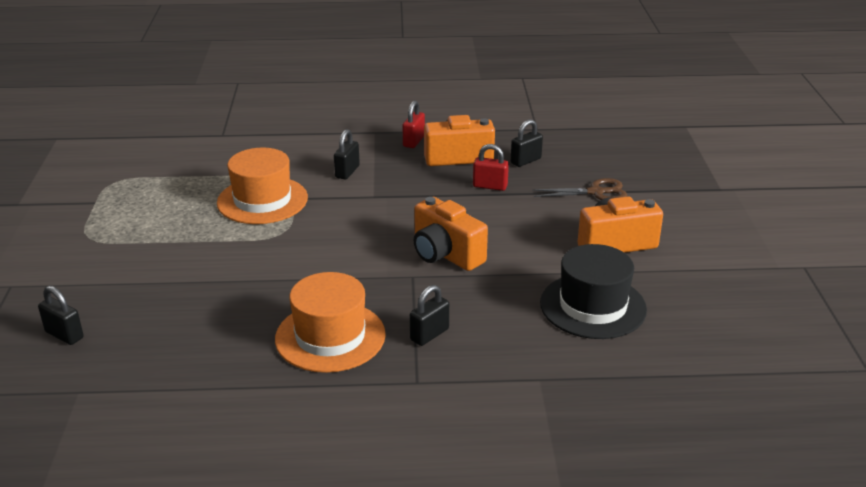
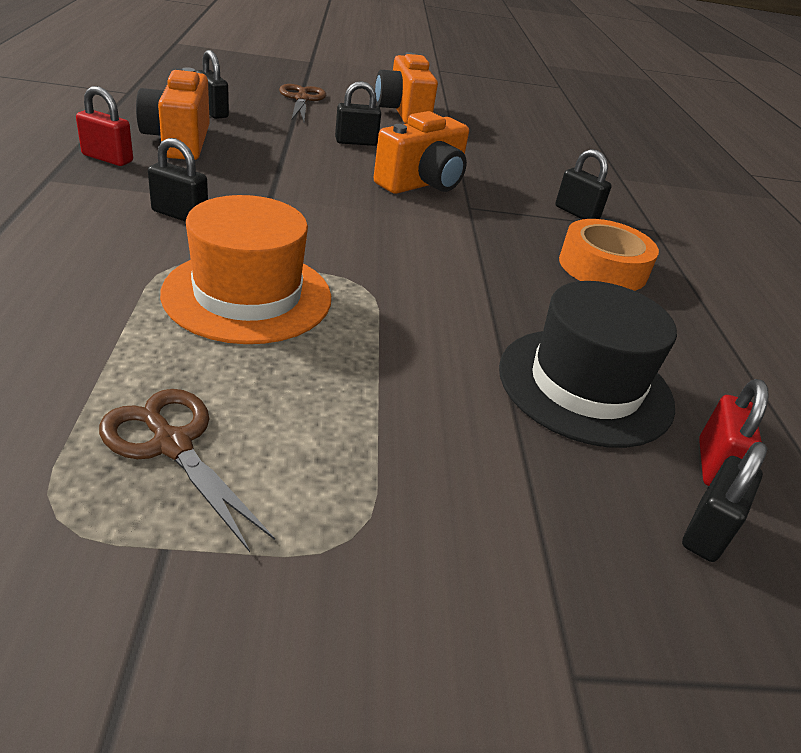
camera: 95 degrees left, 5 degrees up
orange hat [275,272,386,373] -> orange tape [559,219,659,291]
red padlock [473,144,509,191] -> red padlock moved to [699,379,769,486]
black hat [540,244,647,339] -> black hat moved to [499,281,677,448]
none -> brown scissors [99,389,275,552]
none -> black padlock [335,81,381,146]

